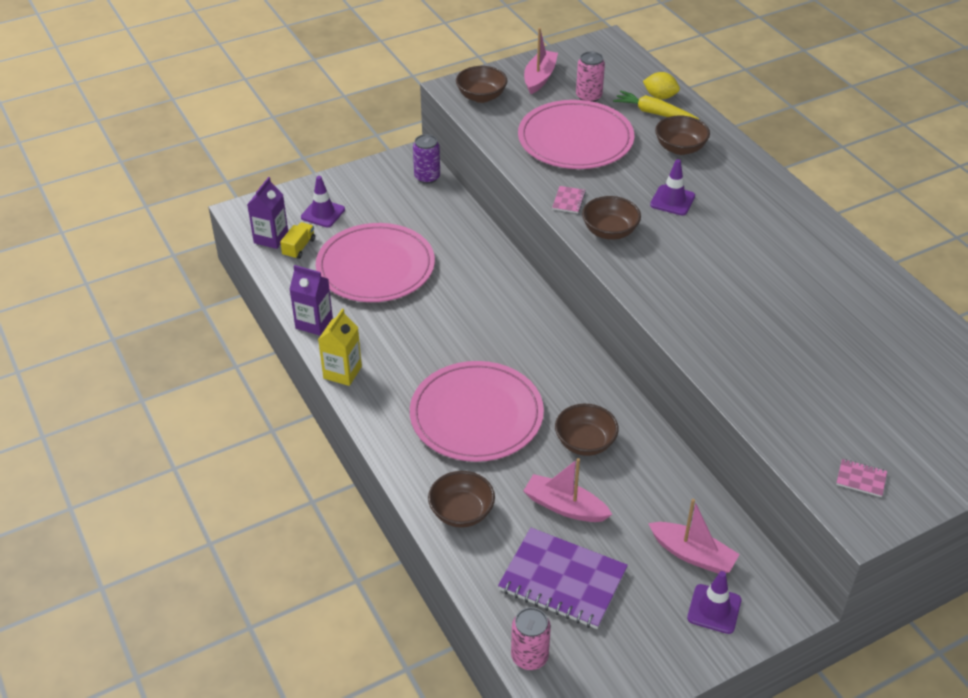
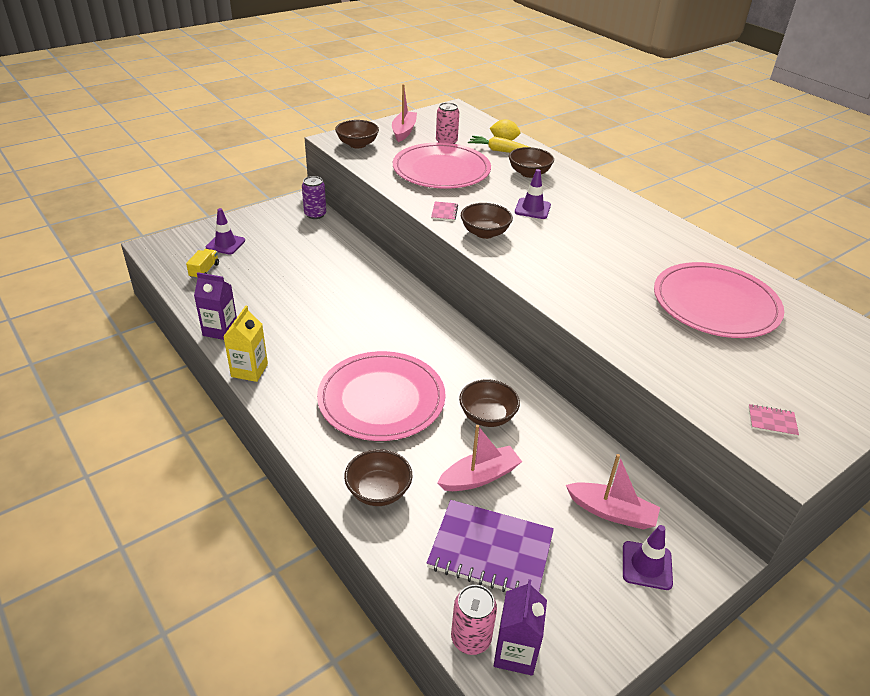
camera: 10 degrees left, 5 degrees down
purple carton [247,177,288,249] -> purple carton moved to [494,579,547,676]
pink plate [316,223,435,302] -> pink plate moved to [654,262,784,338]
pink boat [523,458,612,522] -> pink boat turned 135 degrees clockwise [437,425,522,491]

